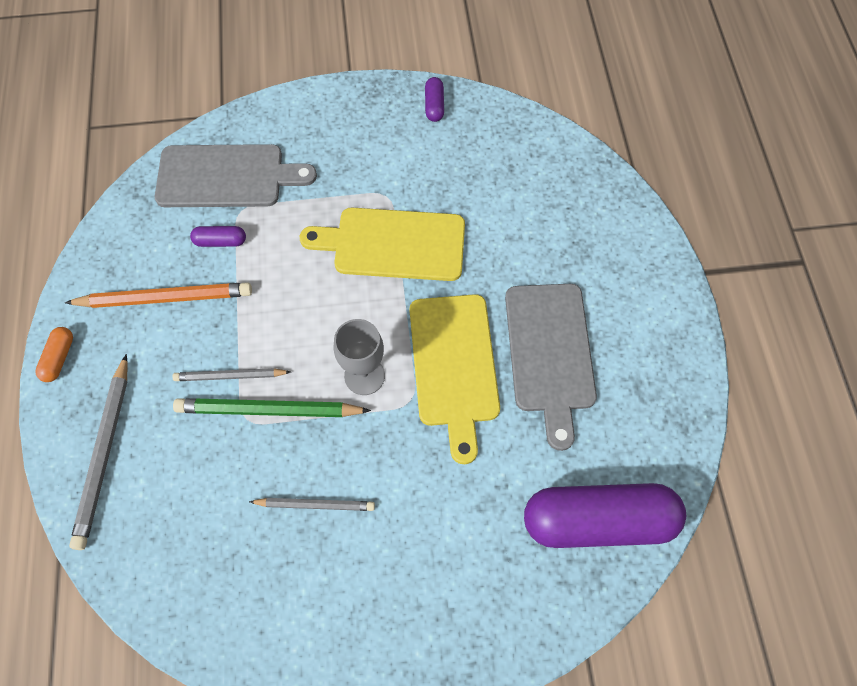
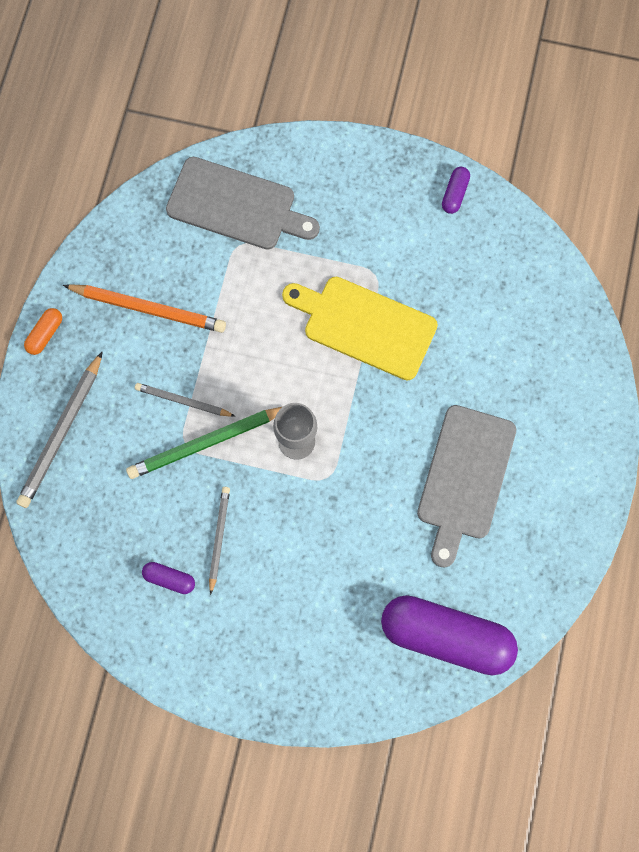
camera: 20 degrees right, 10 degrees up
green pencil [173,398,371,417] -> green pencil turned 45 degrees counterclockwise [126,407,282,479]
purple capsule [190,226,246,247] -> purple capsule moved to [142,562,195,594]
grey pencil [249,498,375,511] -> grey pencil turned 105 degrees counterclockwise [209,487,230,595]
yellow cutting board [409,294,500,464] -> none

